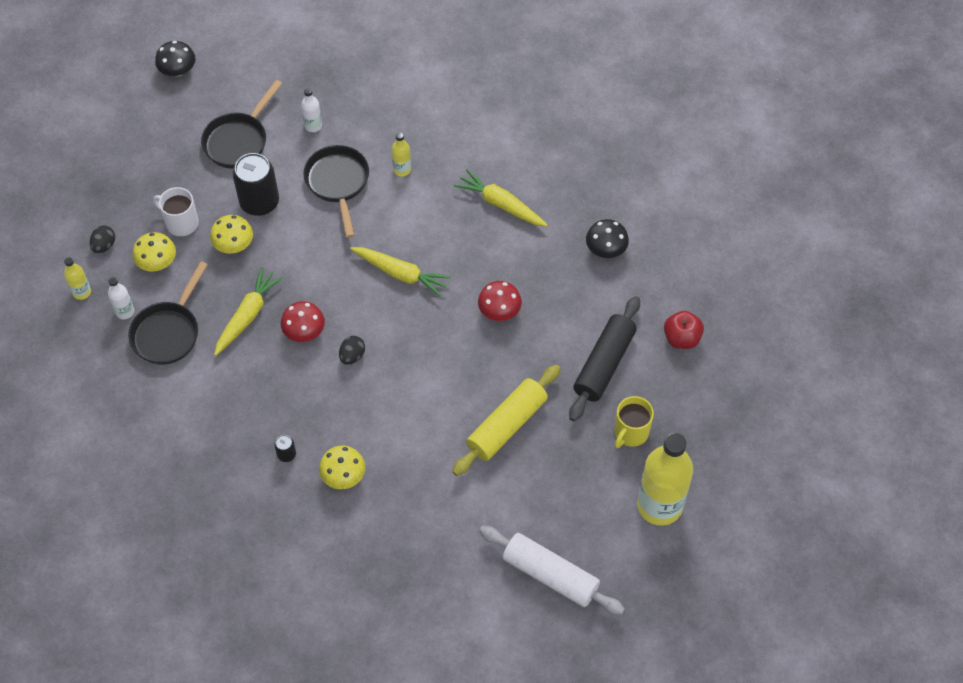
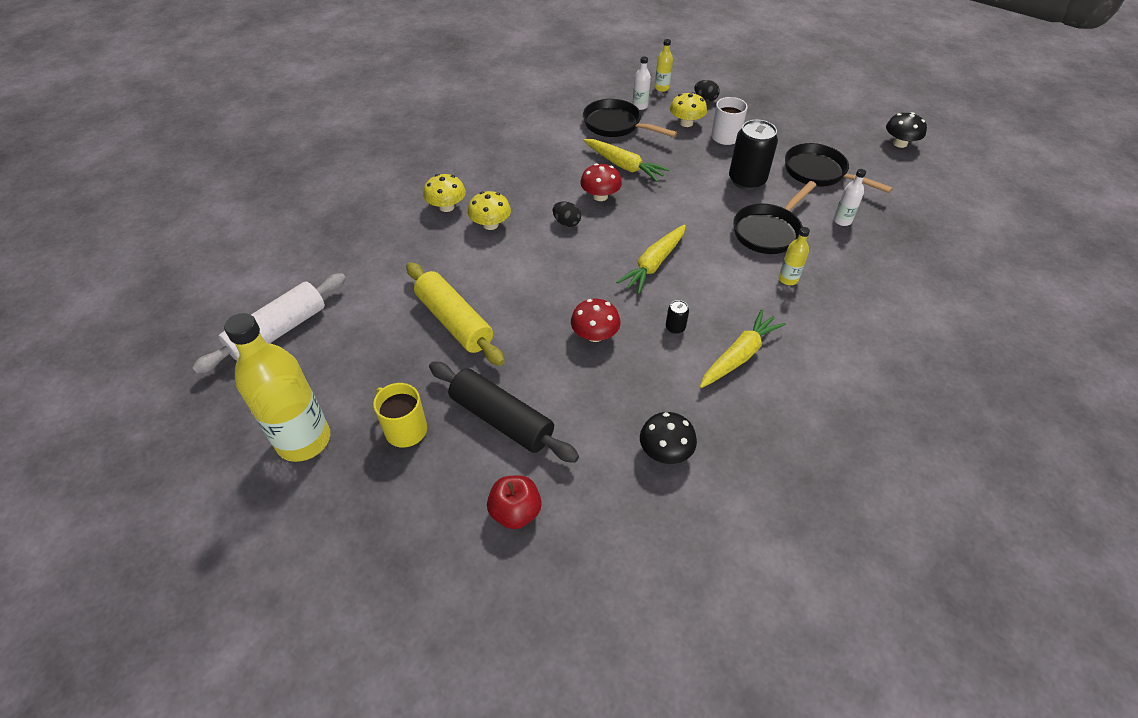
camera: 100 degrees right, 10 degrees down
yellow mushroom [210,215,253,254] -> yellow mushroom moved to [468,191,511,230]
black can [274,435,296,462] -> black can moved to [666,300,689,334]
black pan [303,145,369,238] -> black pan turned 135 degrees clockwise [733,181,816,254]

